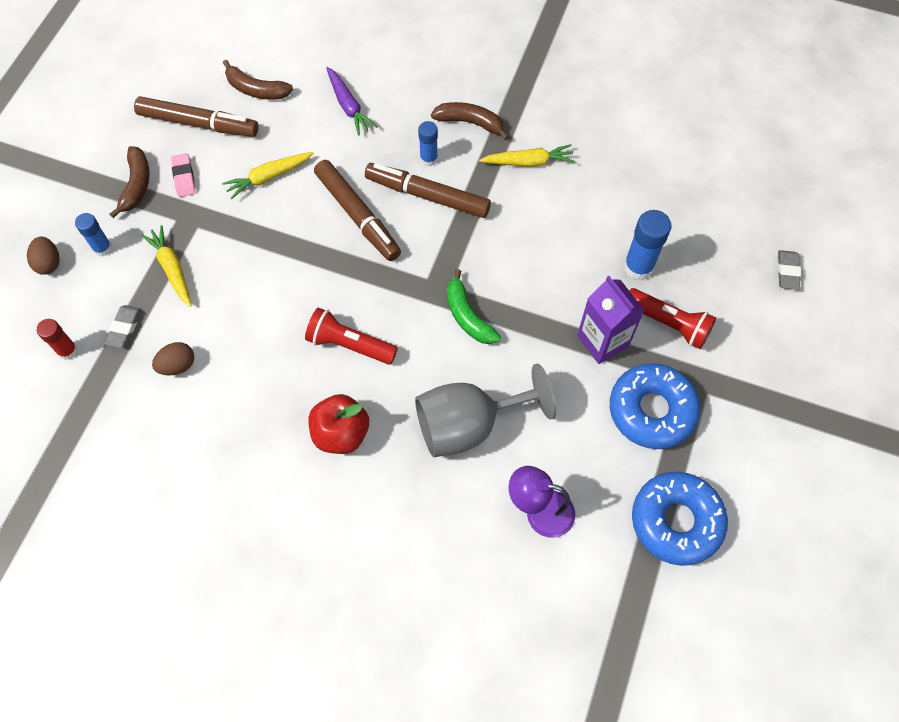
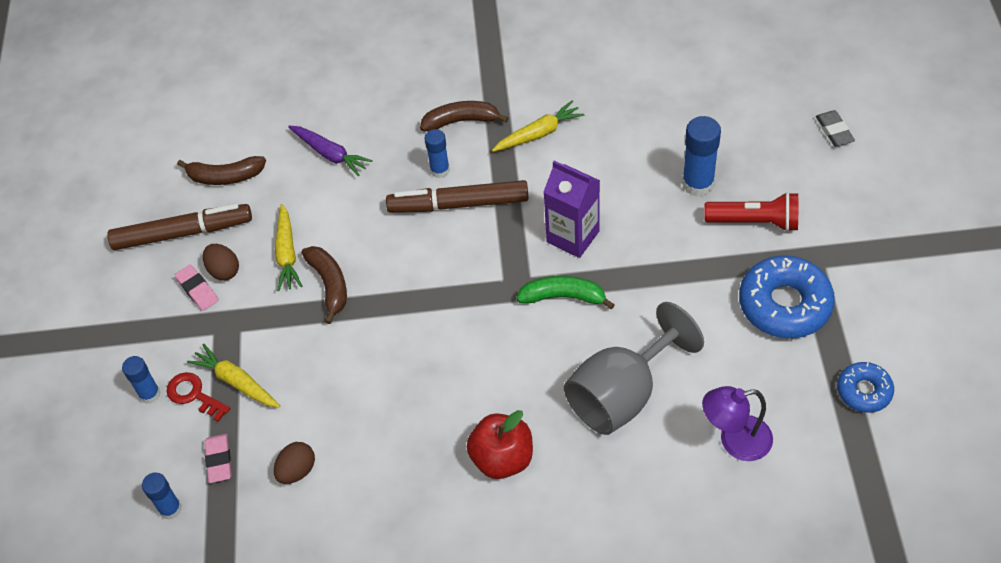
camera: 20 degrees left, 10 degrees down
brown egg [27,236,60,275] -> brown egg moved to [203,244,239,281]
red glue stick [37,319,78,360] -> blue glue stick [142,472,182,520]
grey eraser [104,305,142,348] -> pink eraser [204,434,232,483]
brown banana [109,146,150,218] -> brown banana moved to [301,246,347,324]
yellow carrot [222,152,313,199] -> yellow carrot turned 45 degrees counterclockwise [275,204,302,291]
red flashlight [305,307,398,365] -> none
brown marker [314,160,401,261] -> none
green banana [447,269,501,344] -> green banana turned 150 degrees clockwise [517,276,615,310]
purple carton [577,276,645,364] -> purple carton moved to [544,161,600,258]
blue donut [632,472,728,566] -> blue donut [837,362,894,413], size x0.57
none -> red key [166,372,230,422]

